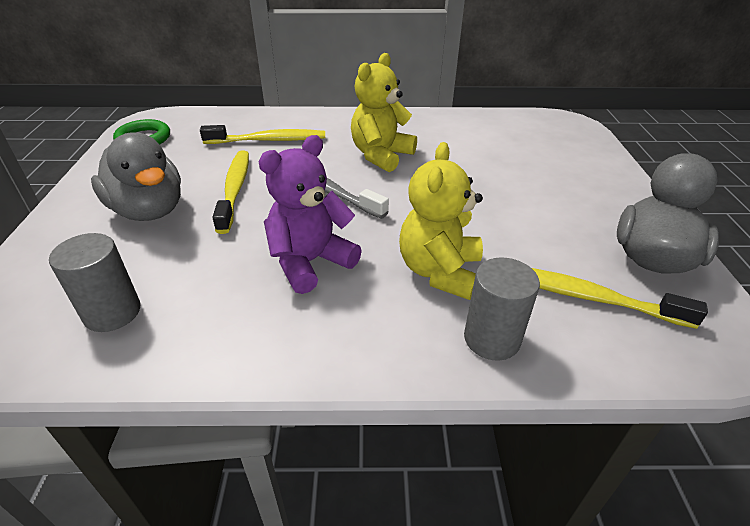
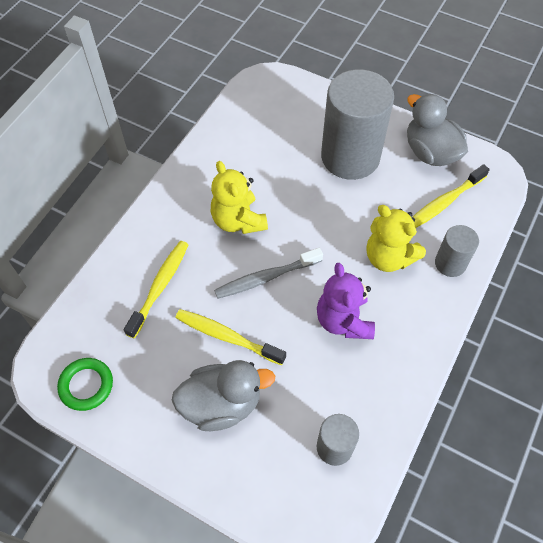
camera: 60 degrees left, 20 degrees up
none -> grey cylinder [321,69,394,180]

